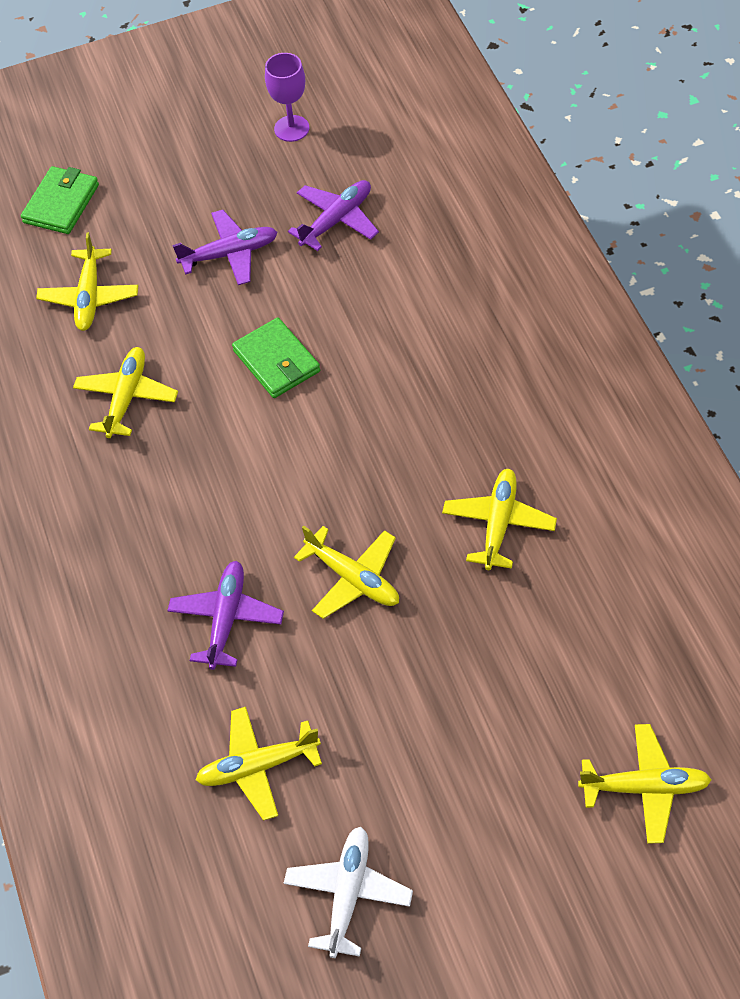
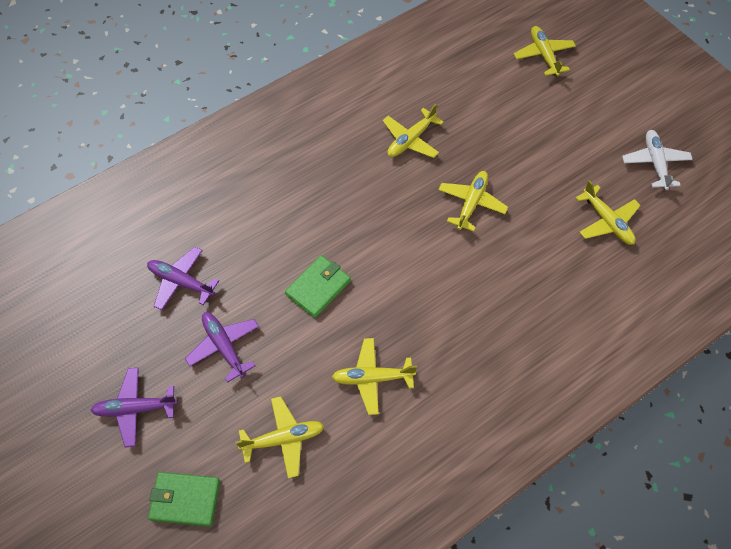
camera: 110 degrees left, 5 degrees up
purple plane [167,561,284,670] -> purple plane moved to [91,367,178,447]
purple goblet [265,53,309,142] -> none
white plane [284,827,413,958] -> white plane turned 90 degrees clockwise [622,130,693,190]
yellow plane [442,469,557,570] -> yellow plane turned 45 degrees counterclockwise [383,104,444,158]

